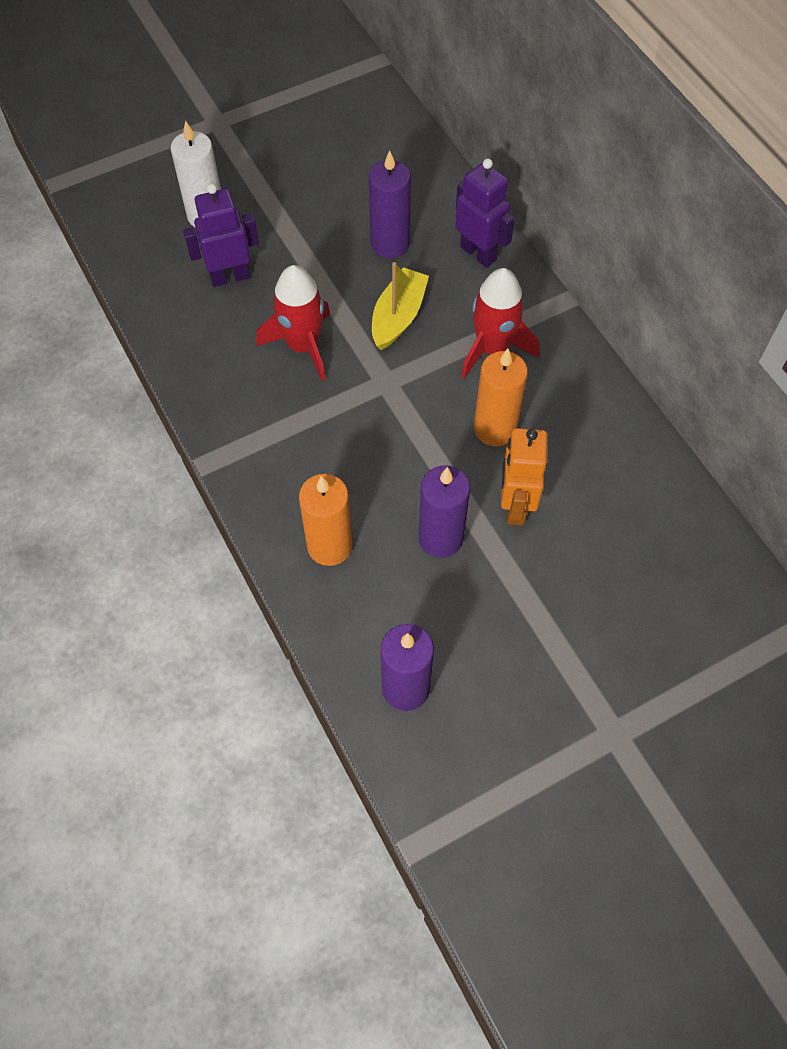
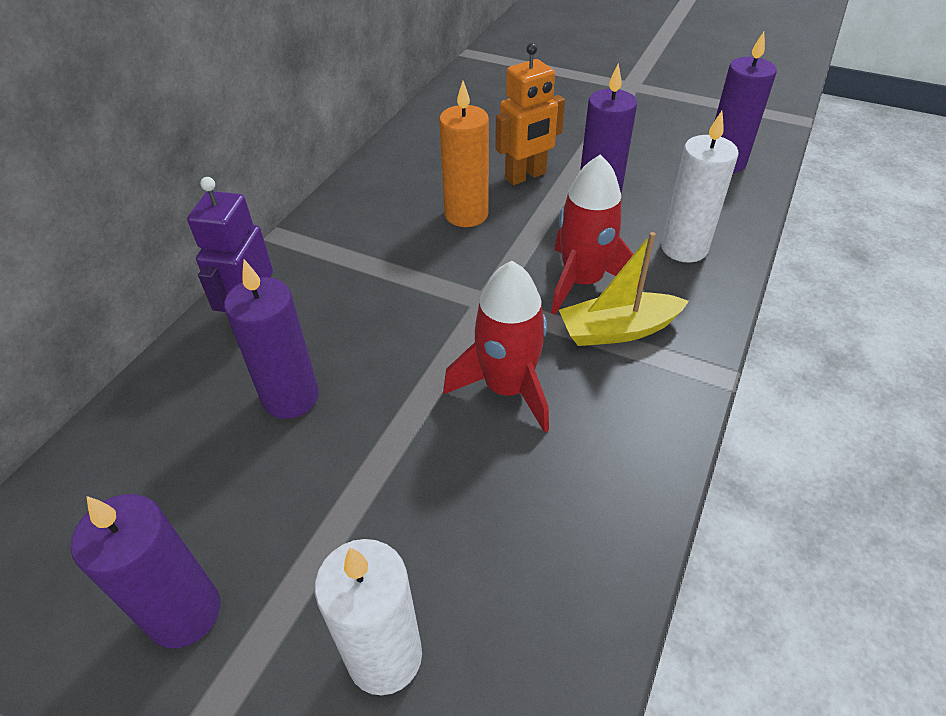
camera: 125 degrees left, 15 degrees down
purple robot [183,183,259,287] -> none
orange candle [299,474,352,566] -> white candle [661,111,739,263]
yellow boat [372,262,429,350] -> yellow boat moved to [559,232,689,346]
red rocket [461,268,540,378] -> red rocket moved to [551,154,639,315]
none -> purple candle [71,494,220,648]

